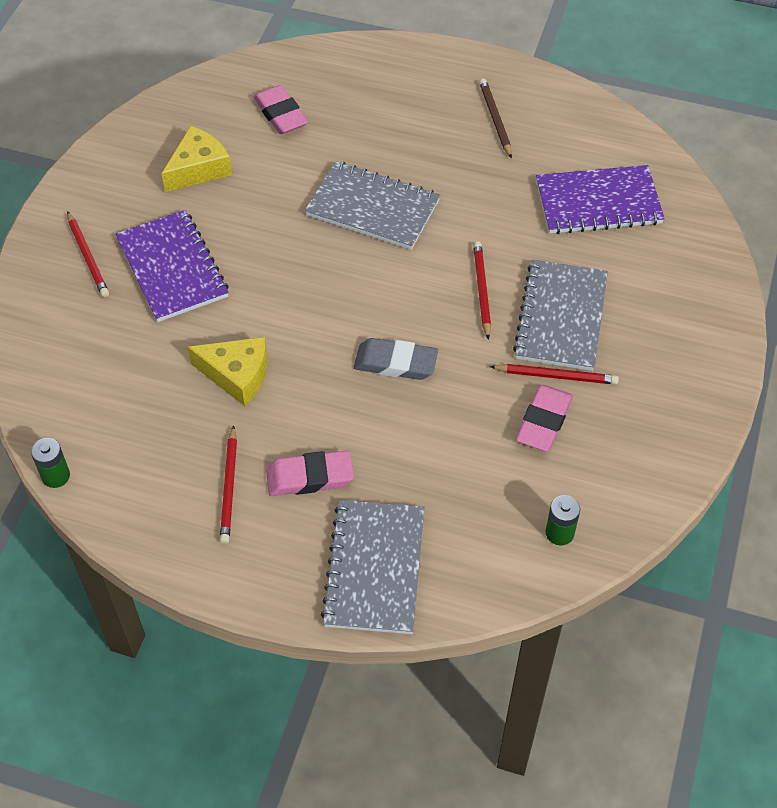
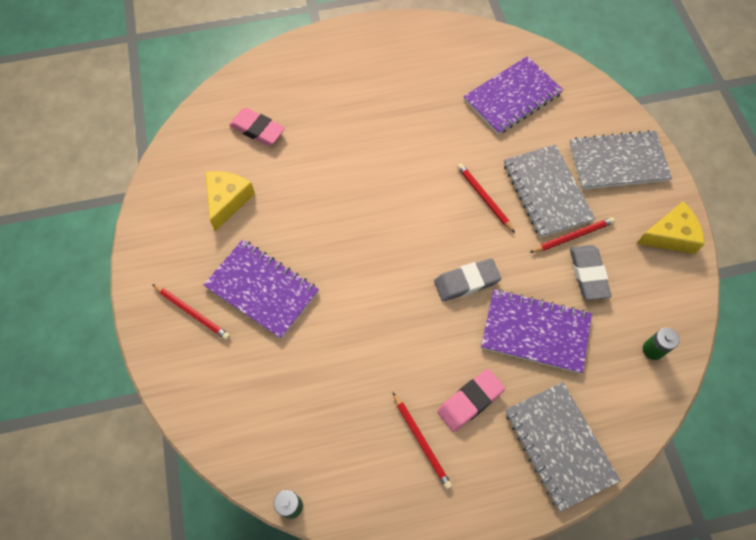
camera: 30 degrees left, 10 degrees up
yellow cheese [188,337,267,406] -> yellow cheese moved to [636,201,705,254]
grey notebook [305,161,440,250] -> grey notebook moved to [569,130,672,190]
brown pencil [479,78,512,159] -> none
pink eraser [516,385,573,452] -> grey eraser [570,245,611,300]
none -> purple notebook [481,289,592,374]

